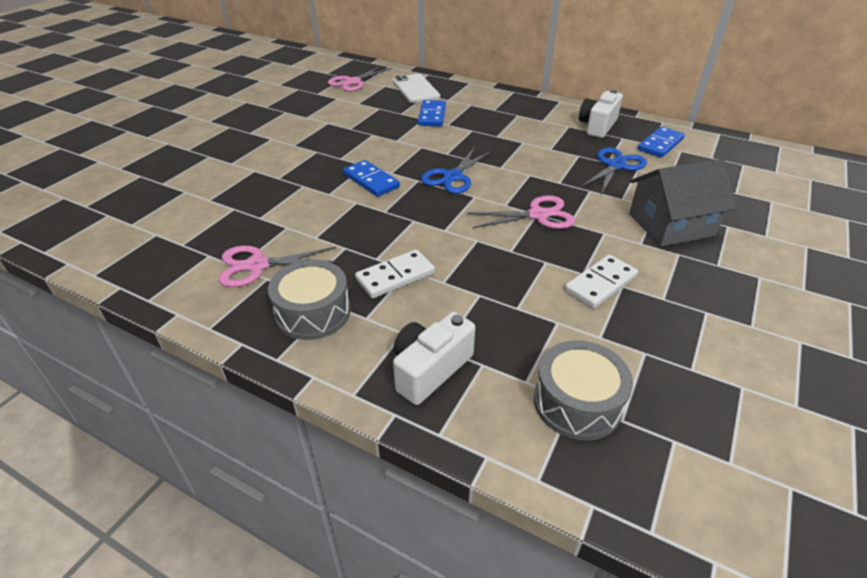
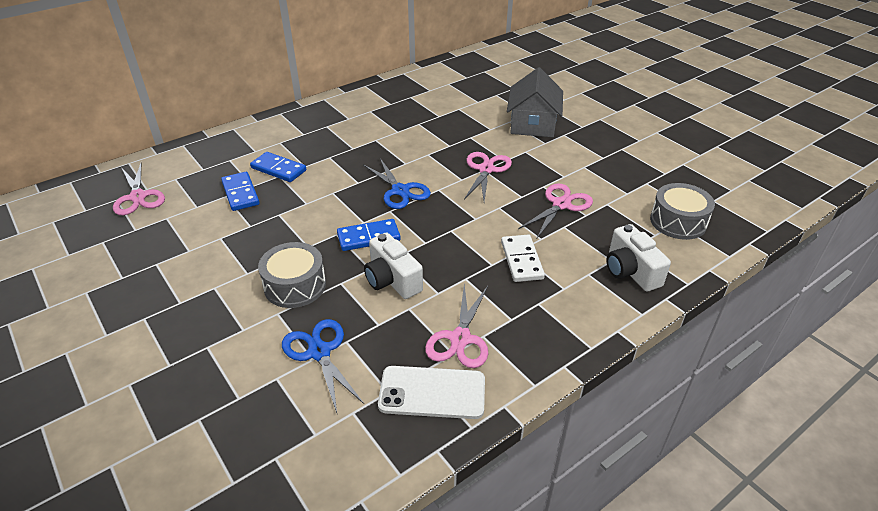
camera: 65 degrees left, 0 degrees up
grey drum [268,260,350,340] -> grey drum moved to [258,242,326,308]
white phone [392,74,440,103] -> white phone moved to [378,366,485,419]
white domino [565,255,638,309] -> none
white camera [579,90,623,138] -> white camera moved to [364,233,423,299]
blue scissors [580,147,647,195] -> blue scissors moved to [282,319,364,413]
blue domino [638,127,685,158] -> blue domino moved to [221,172,260,211]
none -> pink scissors [518,183,593,238]

